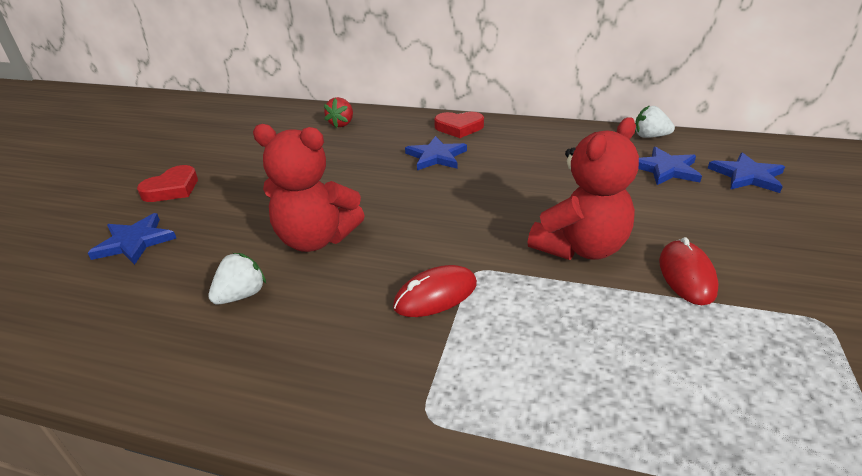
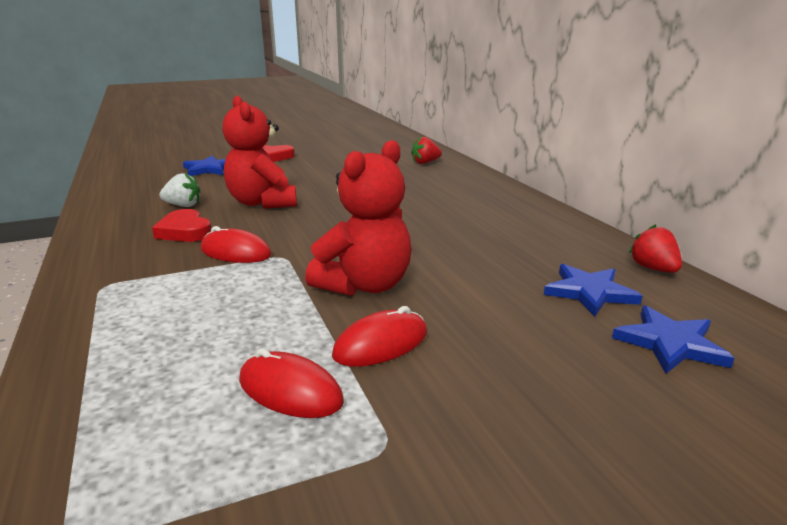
camera: 50 degrees right, 10 degrees down
blue star [405,136,467,170] -> none
red heart [434,112,484,138] -> red heart moved to [152,209,211,242]
red teddy bear [528,117,639,260] -> red teddy bear turned 60 degrees counterclockwise [305,140,412,296]
white strawberry [635,105,675,138] -> red strawberry [629,224,682,273]
none -> red mouse [239,348,344,418]

